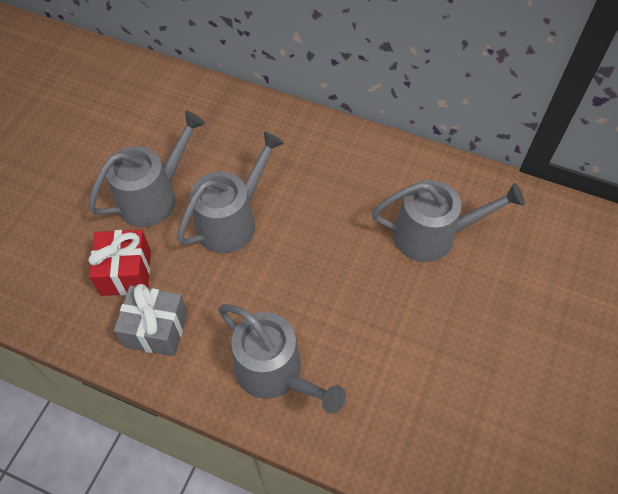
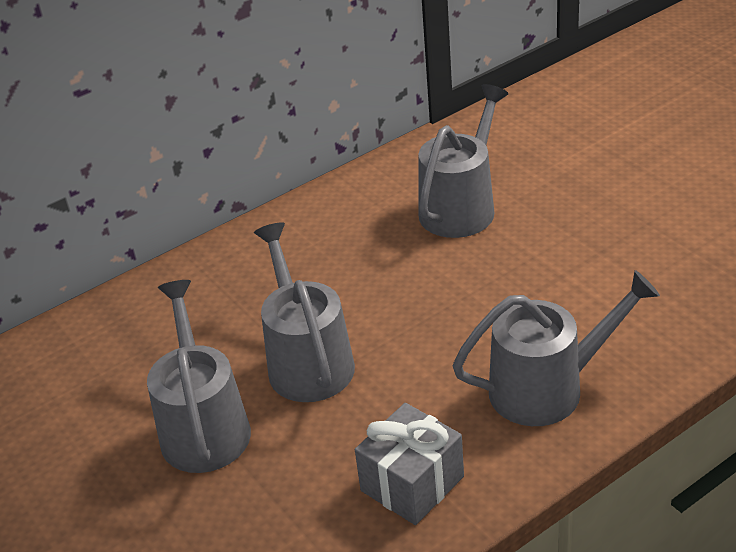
camera: 55 degrees left, 20 degrees down
red gift [88,230,151,296] -> none

